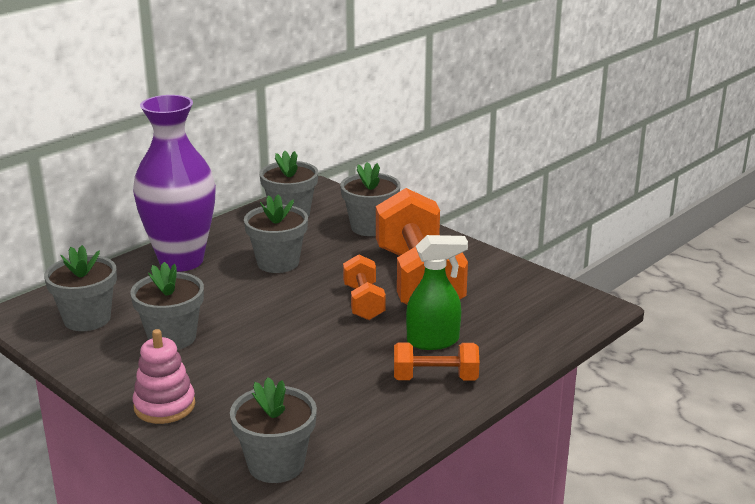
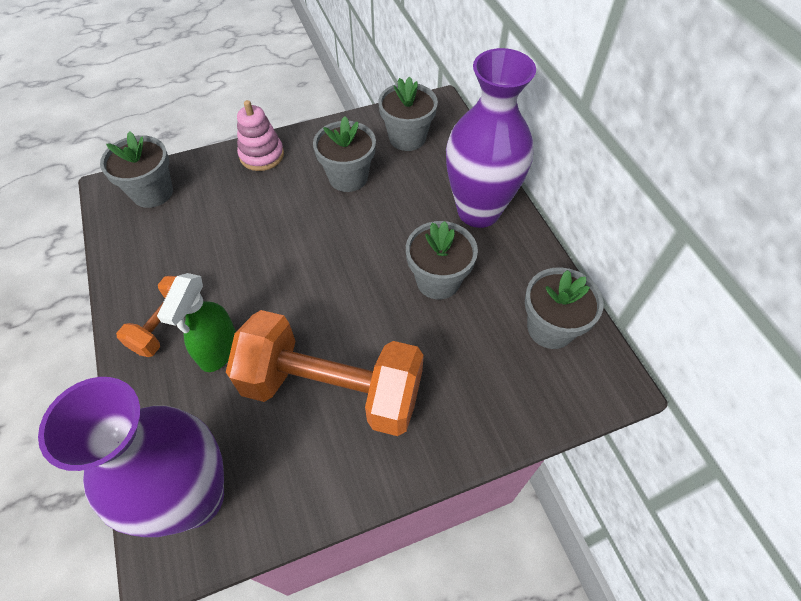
camera: 115 degrees right, 30 degrees up
grey flower pot [340,162,401,236] -> none
orange dumbbell [343,254,385,320] -> none
none -> purple vase [38,377,224,537]

